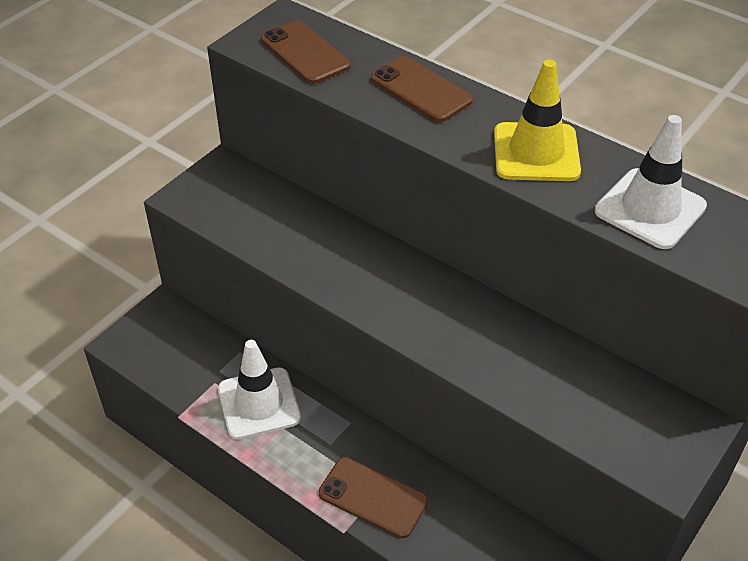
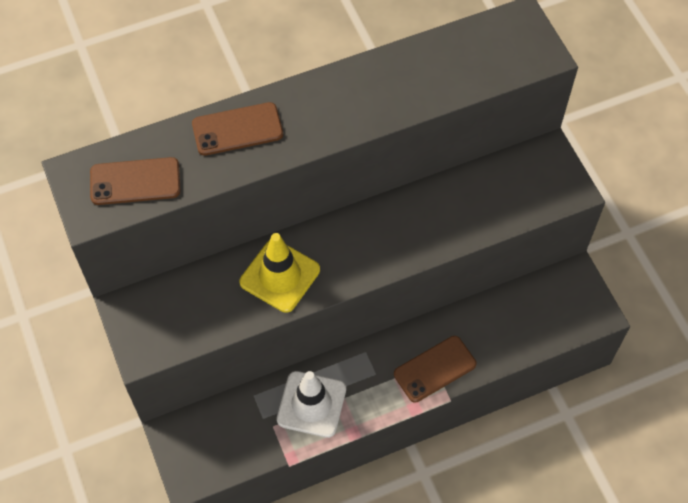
camera: 60 degrees left, 15 degrees up
yellow traffic cone [494,60,581,181] -> yellow traffic cone moved to [240,233,320,313]
white traffic cone [595,115,707,249] -> none

